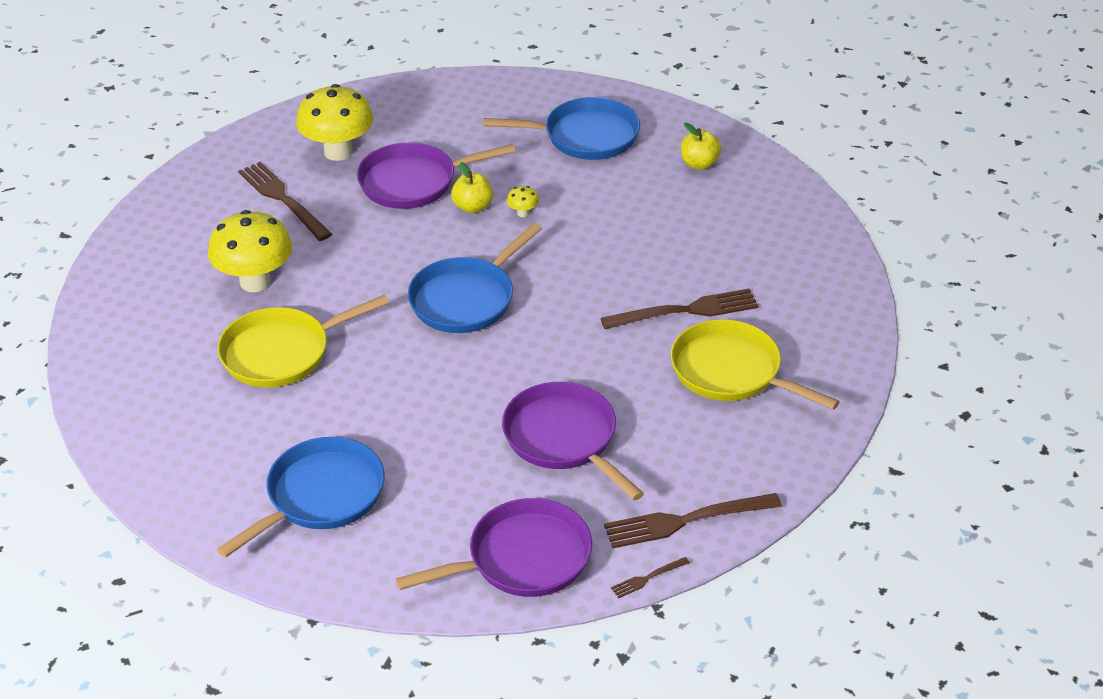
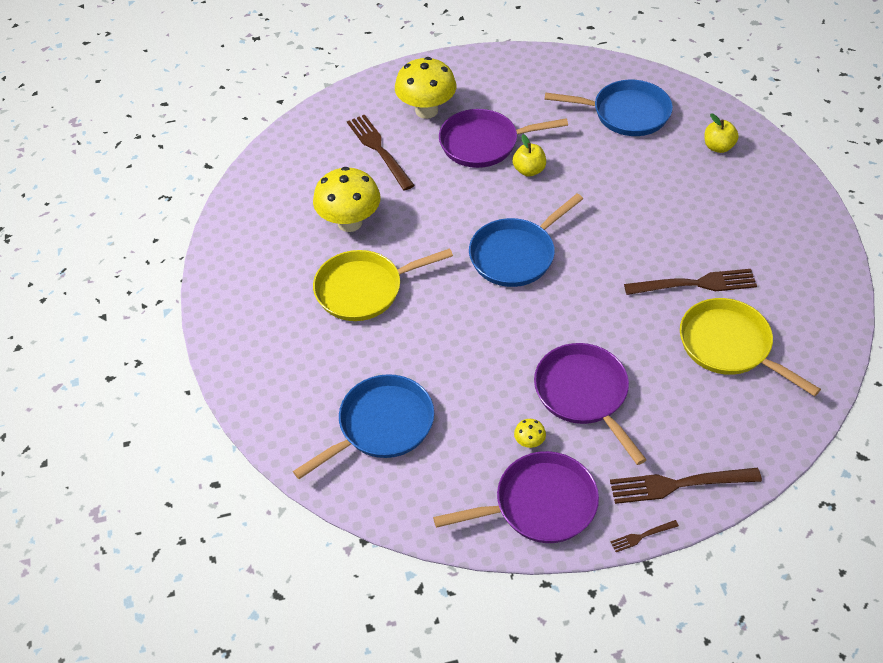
camera: 10 degrees right, 10 degrees up
yellow mushroom [507,186,539,217] -> yellow mushroom moved to [514,419,546,448]

